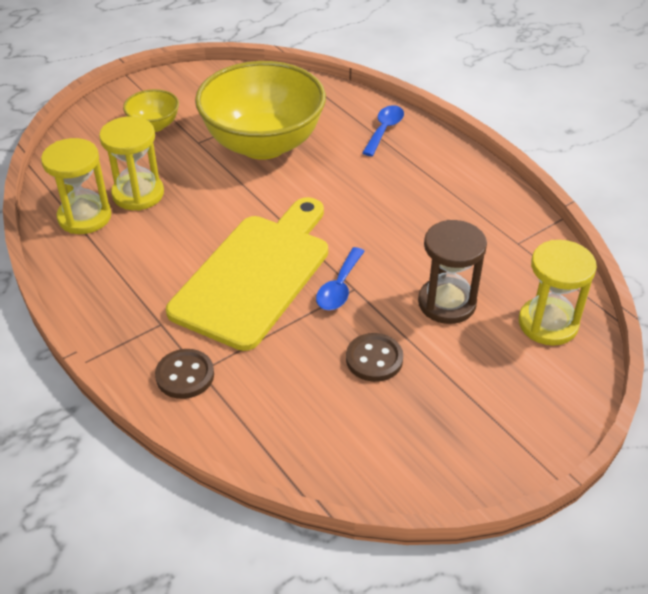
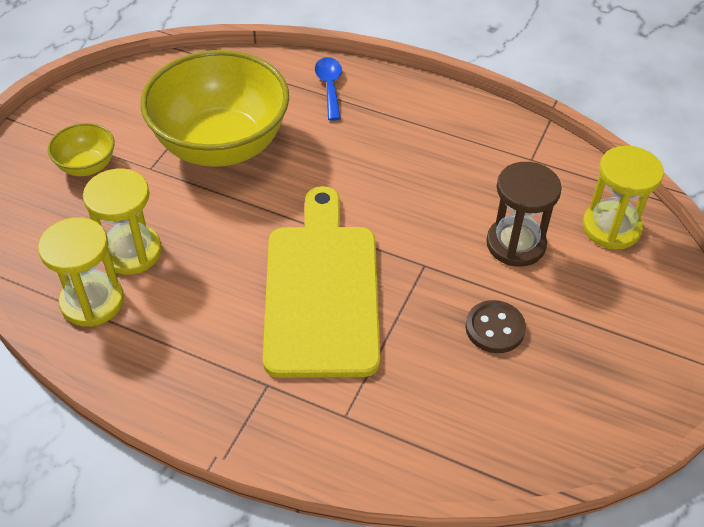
camera: 30 degrees left, 5 degrees up
brown button [155,349,214,399] -> none
blue spoon [316,247,365,310] -> none

